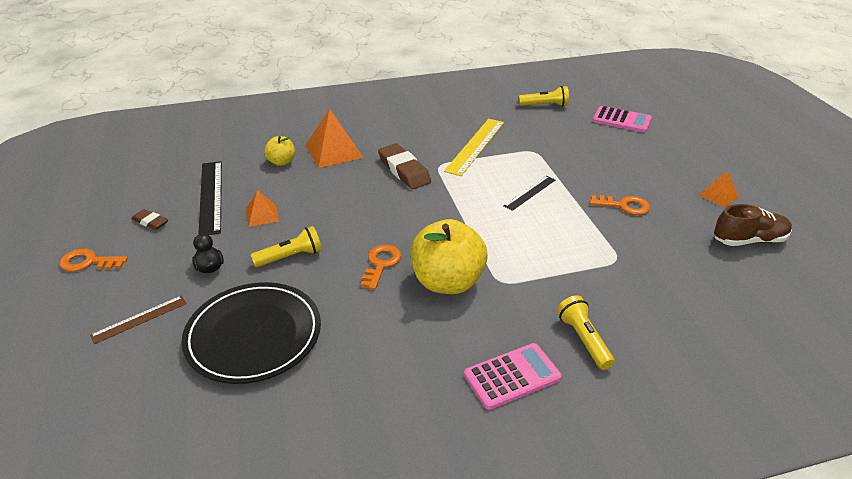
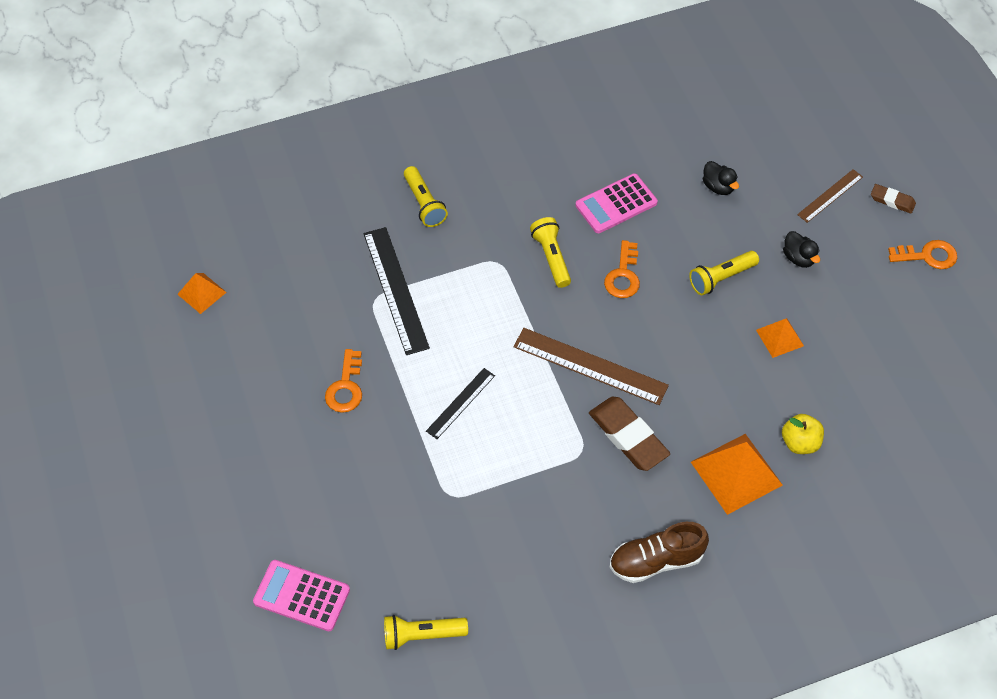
camera: 175 degrees right, 20 degrees up
brown eraser [132,209,168,230] -> brown eraser moved to [871,184,916,214]
black plate [181,282,321,384] -> black duck [703,161,739,195]
black ruler [198,161,222,235] -> black ruler moved to [363,227,430,355]
yellow apple [411,219,488,294] -> yellow flashlight [530,217,571,288]
yellow ruler [444,119,504,176] -> none
pink calculator [464,343,562,410] -> pink calculator moved to [576,173,658,233]
orange key [590,195,650,215] -> orange key turned 90 degrees counterclockwise [325,349,362,413]
orange pyramid [698,171,739,207] -> orange pyramid moved to [177,273,227,314]
brown shoe [714,204,792,246] -> brown shoe moved to [610,522,709,583]
none -> brown ruler [513,328,669,405]

